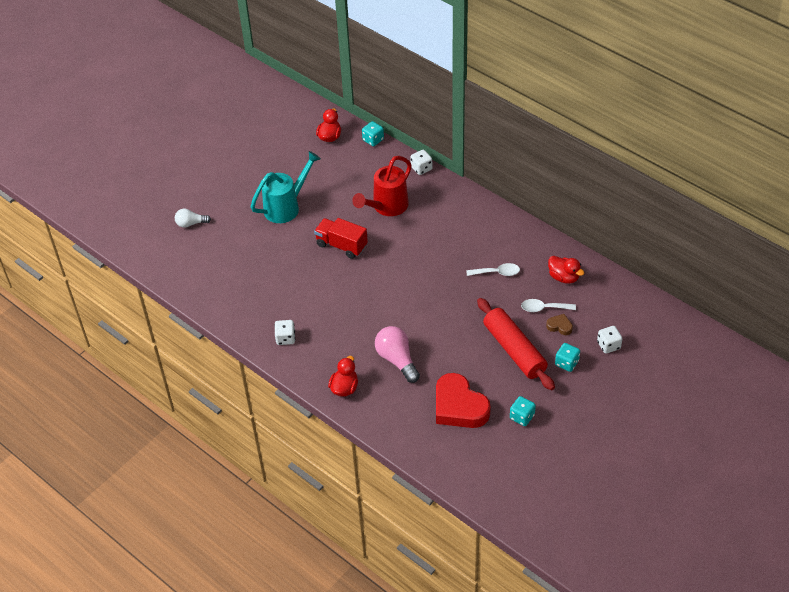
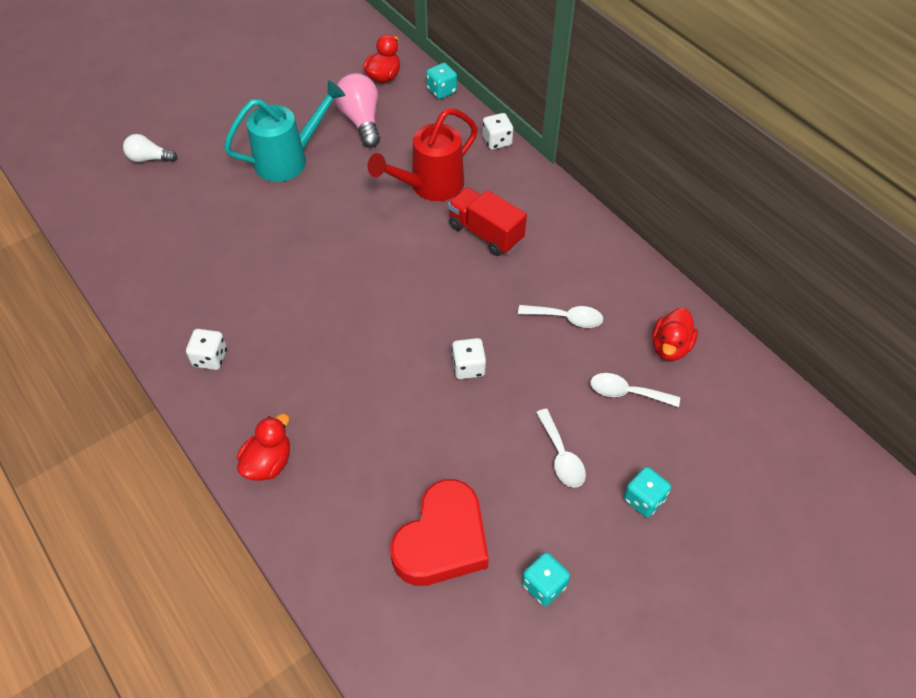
camera: 10 degrees right, 5 degrees up
red truck [314,218,368,259] -> red truck moved to [448,187,527,256]
pink light bulb [375,326,420,383] -> pink light bulb moved to [335,73,380,148]
red heart [436,373,491,428] -> red heart turned 120 degrees counterclockwise [391,479,489,586]
red rolling pin [477,298,555,390] -> white spoon [536,409,586,488]
brown heart [546,314,573,335] -> none
red duck [548,256,584,284] -> red duck turned 60 degrees clockwise [652,308,698,361]
white dice [597,326,622,354] -> white dice moved to [452,338,486,379]

